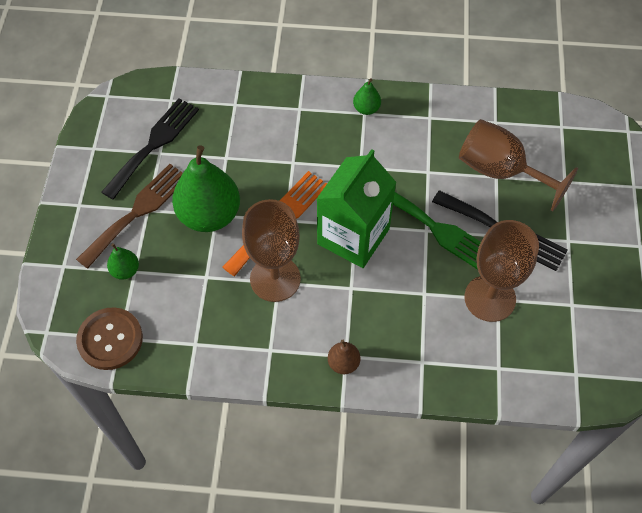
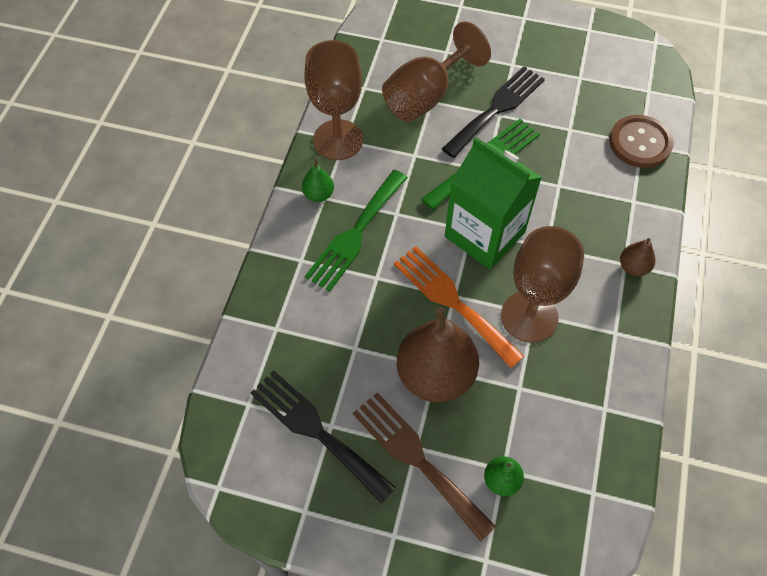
camera: 80 degrees left, 0 degrees up
brown button [76,307,143,370] -> brown button moved to [609,115,674,168]
green pear [172,145,240,232] -> brown pear [397,307,479,402]
brown goblet [464,220,539,322] -> brown goblet moved to [304,40,363,160]
none -> green fork [305,170,408,292]

